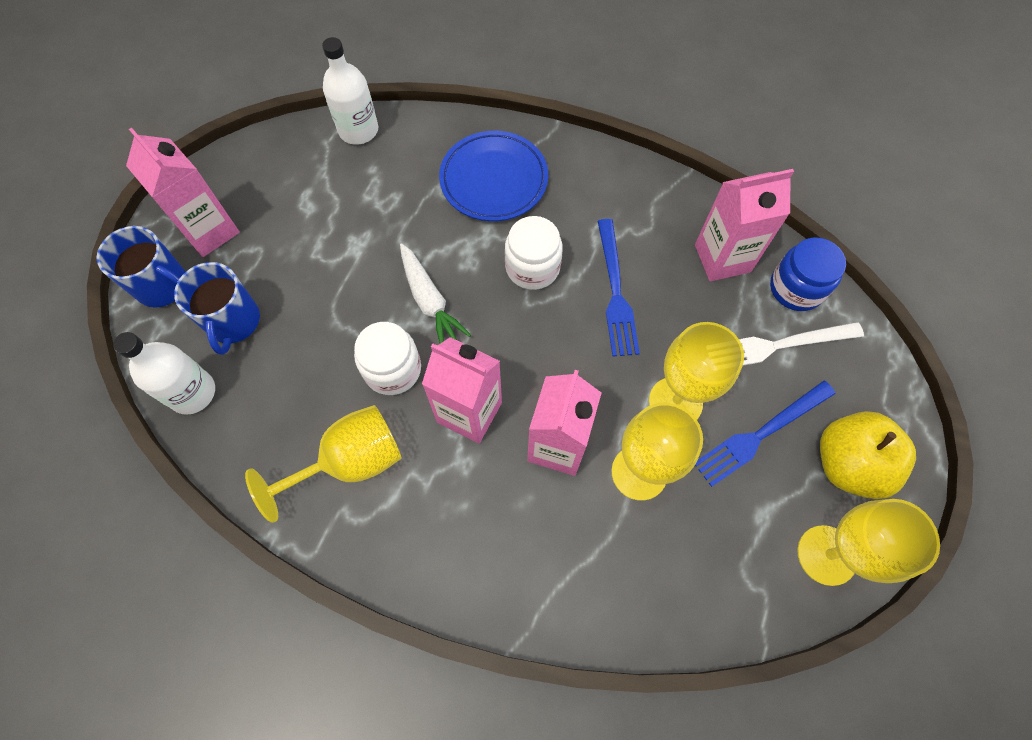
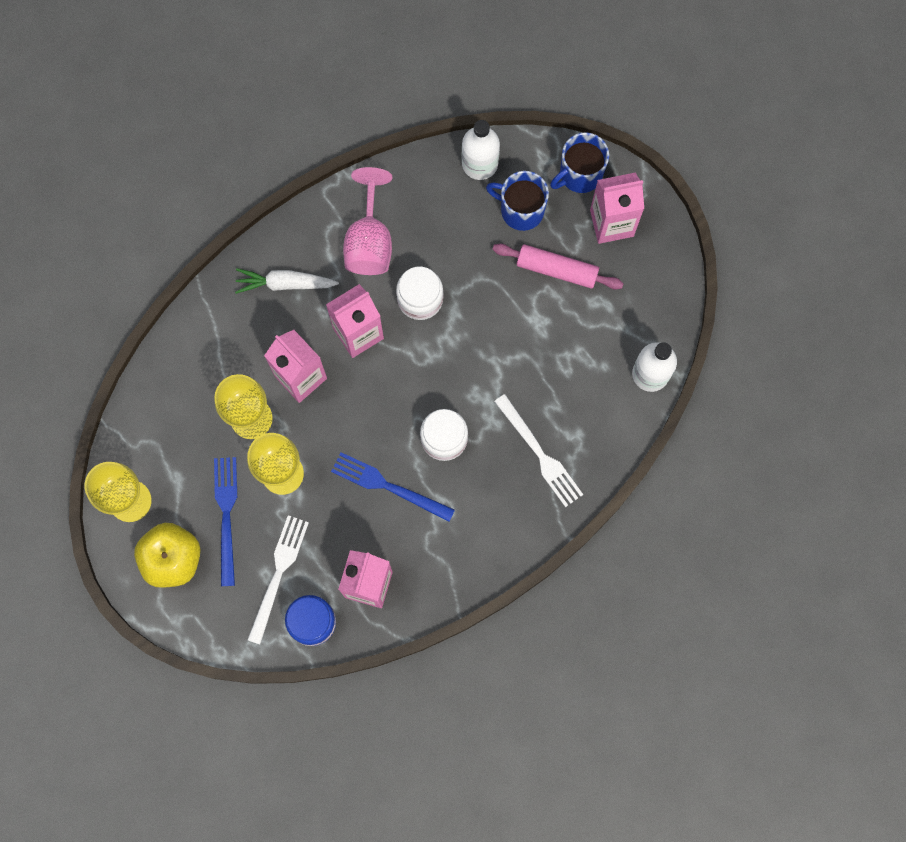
camera: 120 degrees right, 10 degrees up
yellow goblet [245,405,401,523] -> pink goblet [343,167,392,275]
white carrot [400,243,471,344] -> white carrot moved to [235,268,339,294]
blue plate [439,131,548,221] -> white fork [494,394,583,507]
none -> pink rolling pin [492,243,624,290]

